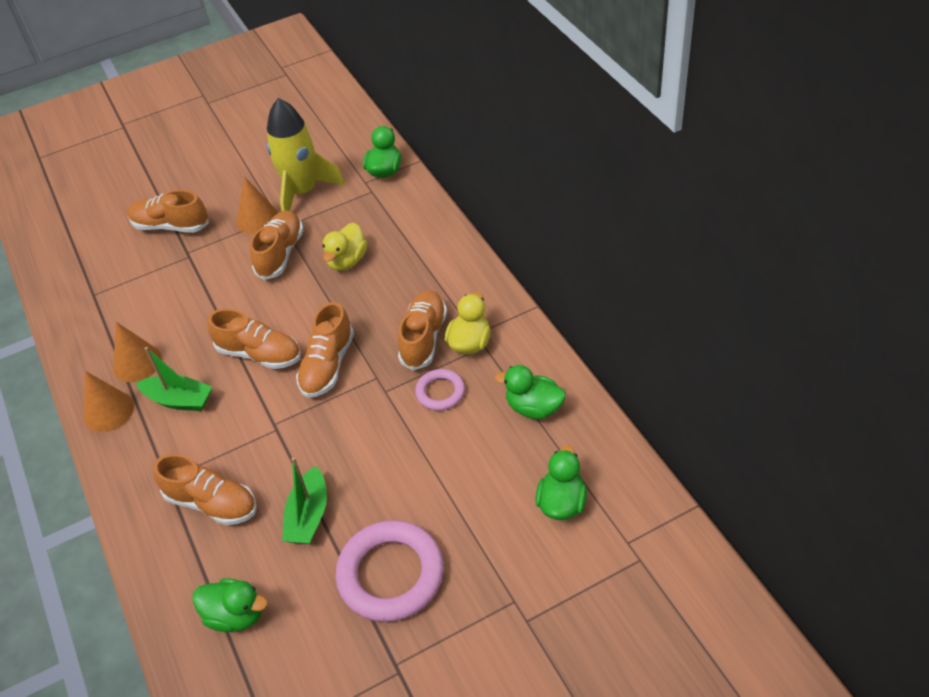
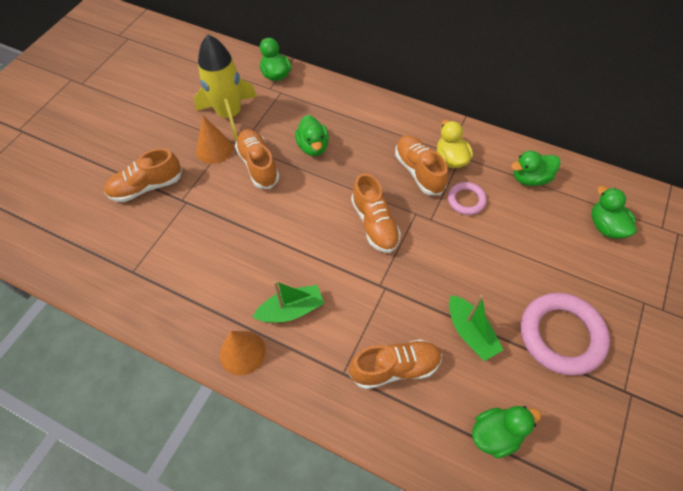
camera: 40 degrees left, 10 degrees up
orange cone [113,322,162,382] -> none
orange shoe [207,309,301,369] -> none
yellow duck [322,223,367,271] -> green duck [295,115,329,156]

